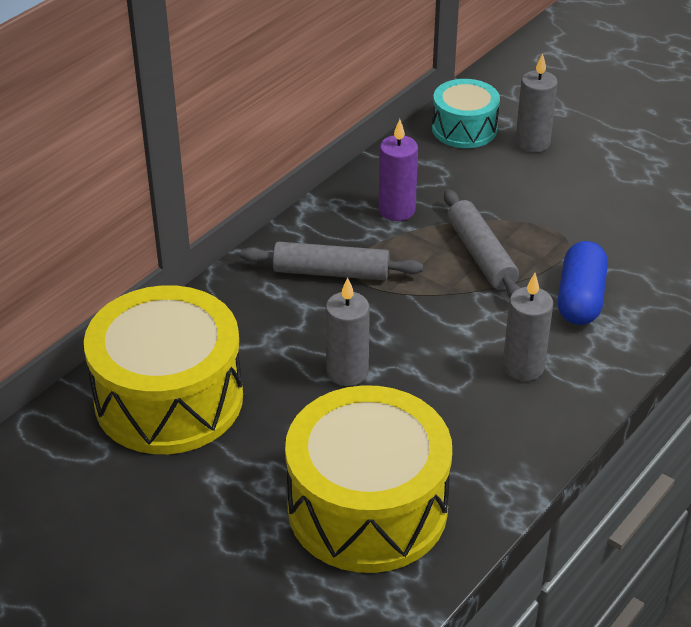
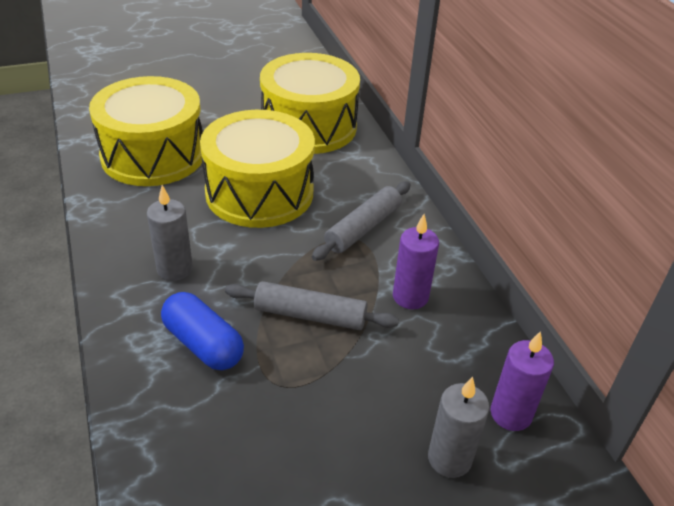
camera: 120 degrees right, 0 degrees up
grey candle [326,277,370,386] -> yellow drum [200,110,315,228]
turquoise drum [432,79,500,148] -> purple candle [490,331,554,431]

